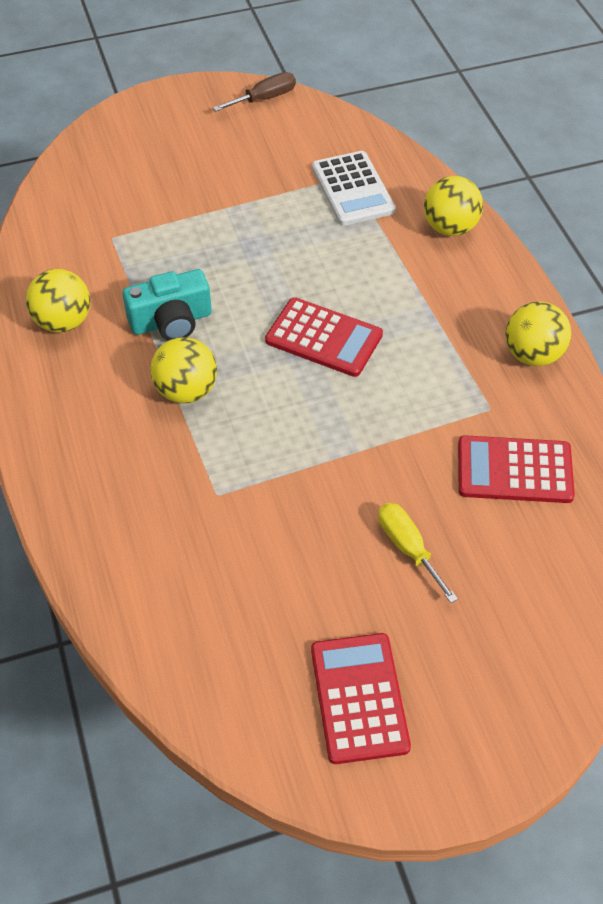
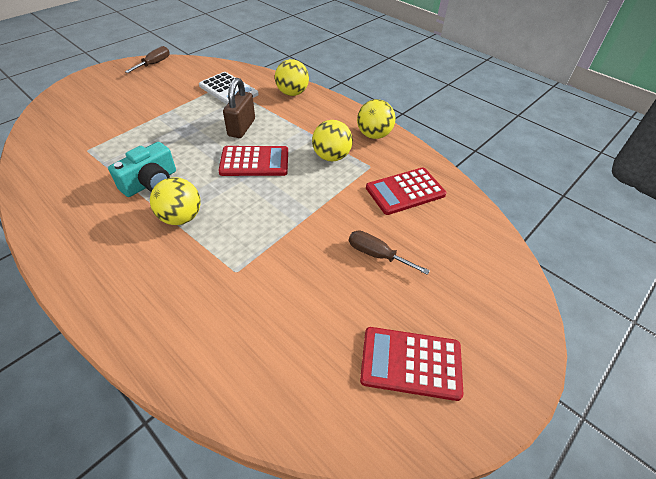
camera: 30 degrees left, 5 degrees down
yellow ball [26,269,90,332] -> yellow ball moved to [312,120,353,162]
red calculator [311,633,411,764] -> red calculator turned 45 degrees counterclockwise [360,327,463,401]
yellow screwdriver [378,503,458,603] -> brown screwdriver [349,230,430,275]
none -> brown padlock [223,78,255,138]

